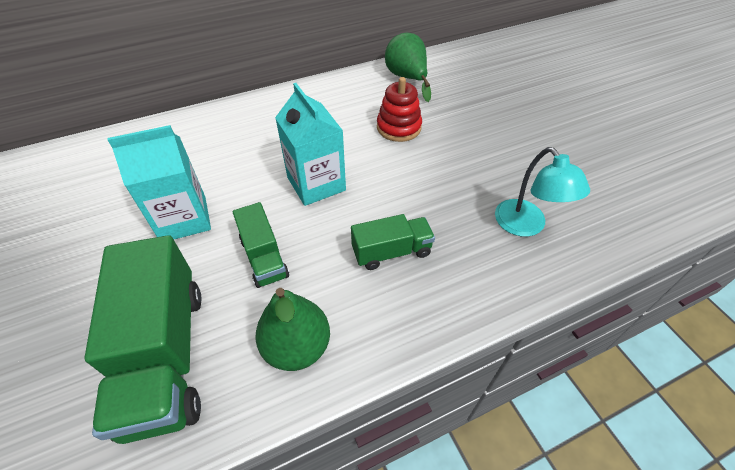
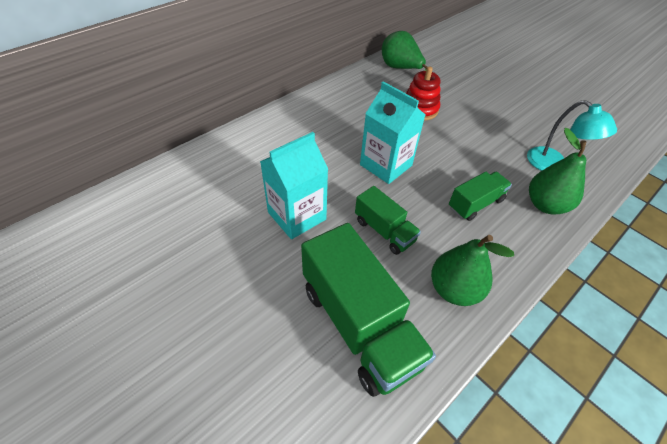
camera: 20 degrees left, 0 degrees up
none -> green pear [529,128,587,214]

